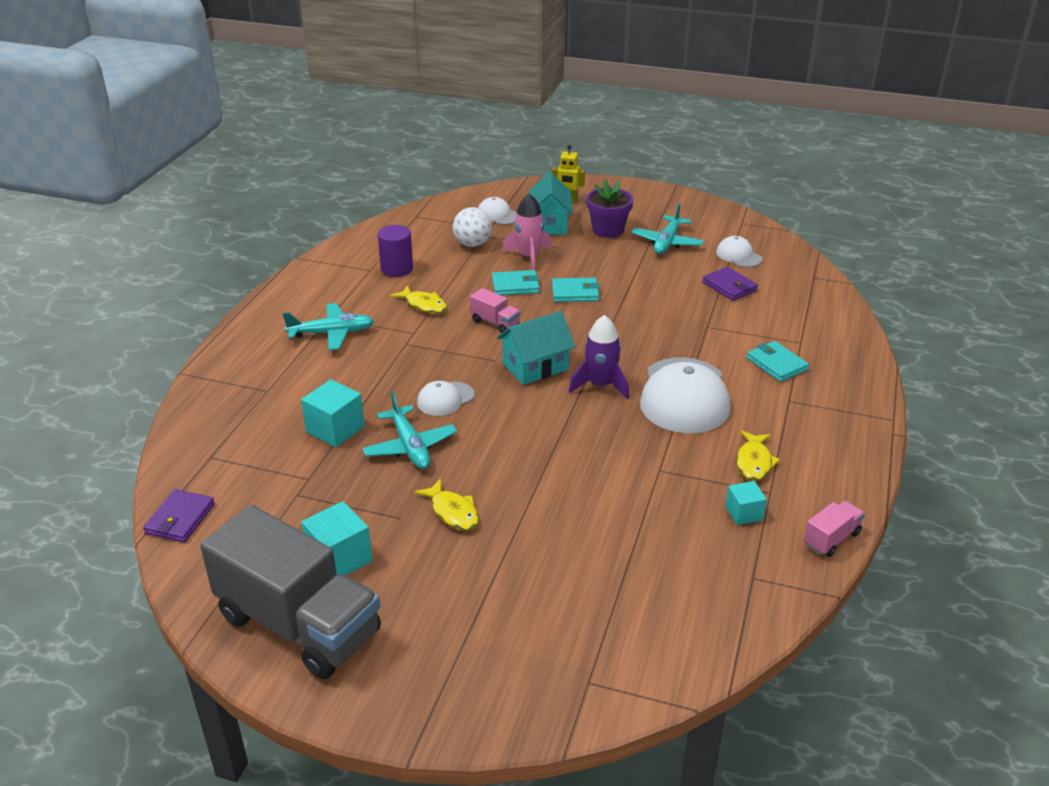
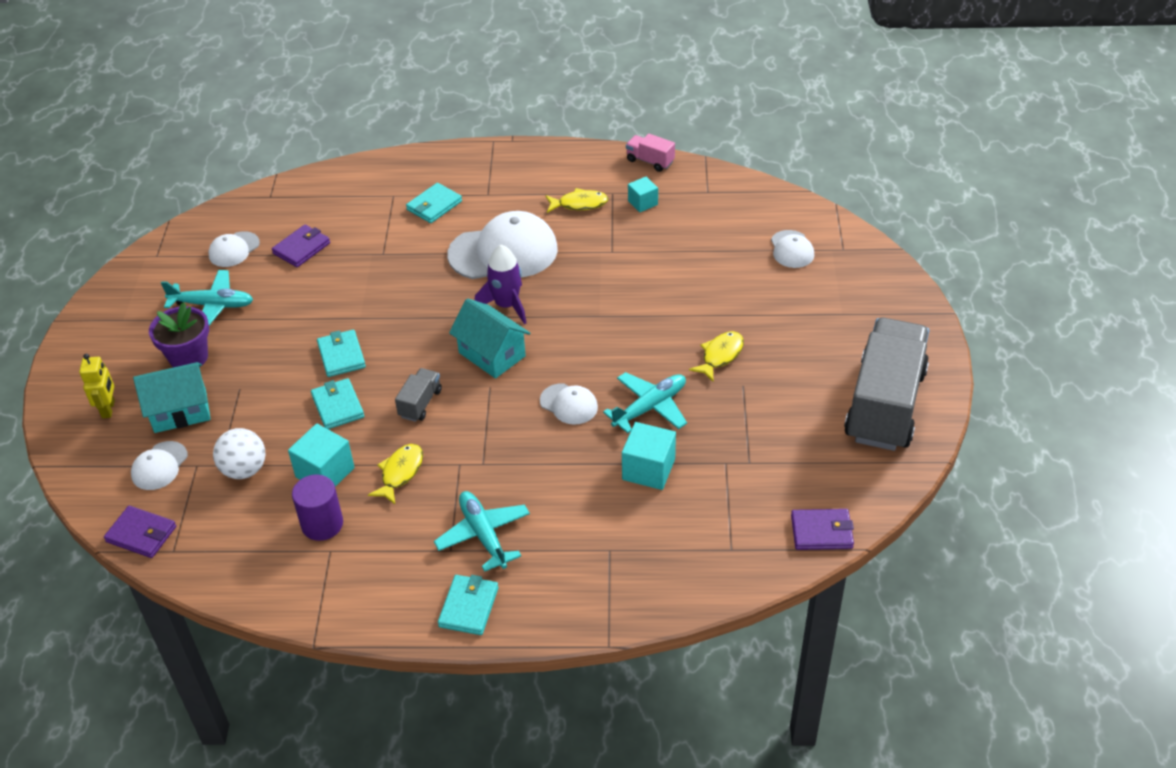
camera: 105 degrees left, 10 degrees up
turquoise cube [301,501,372,575] -> turquoise cube moved to [288,423,355,487]
pink truck [470,288,521,333] -> grey truck [395,368,442,422]
pink rocket [502,193,552,270] -> none
none -> purple wallet [104,506,176,558]
none -> turquoise wallet [438,575,498,635]
none -> white cap [771,230,814,268]

